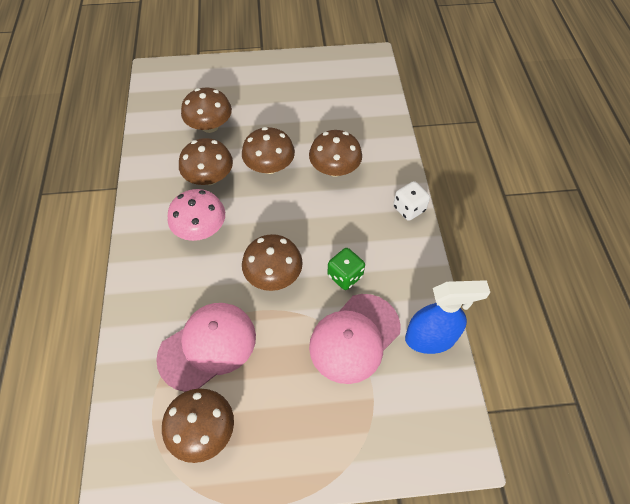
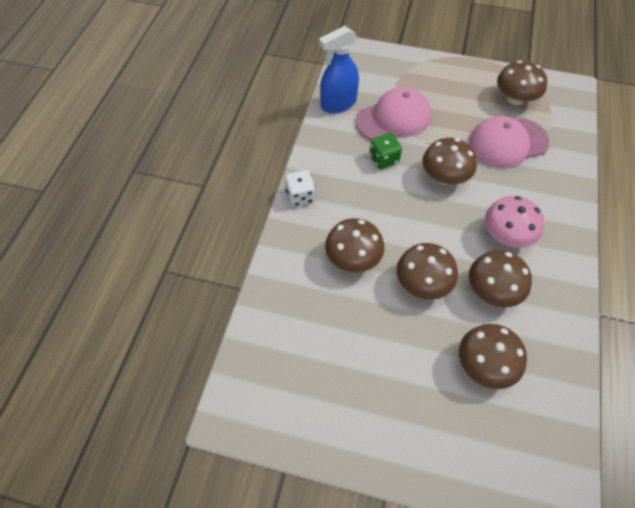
camera: 160 degrees left, 0 degrees up
blue spray bottle [405,280,490,354] -> blue spray bottle turned 45 degrees counterclockwise [319,26,359,113]

